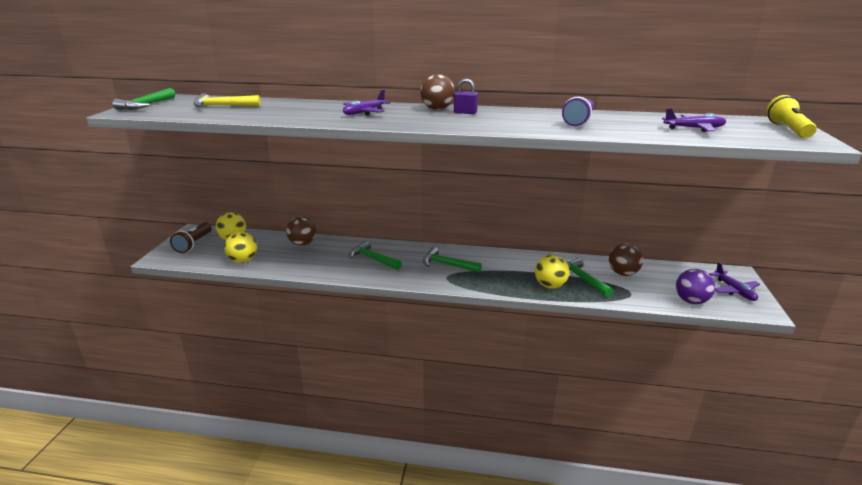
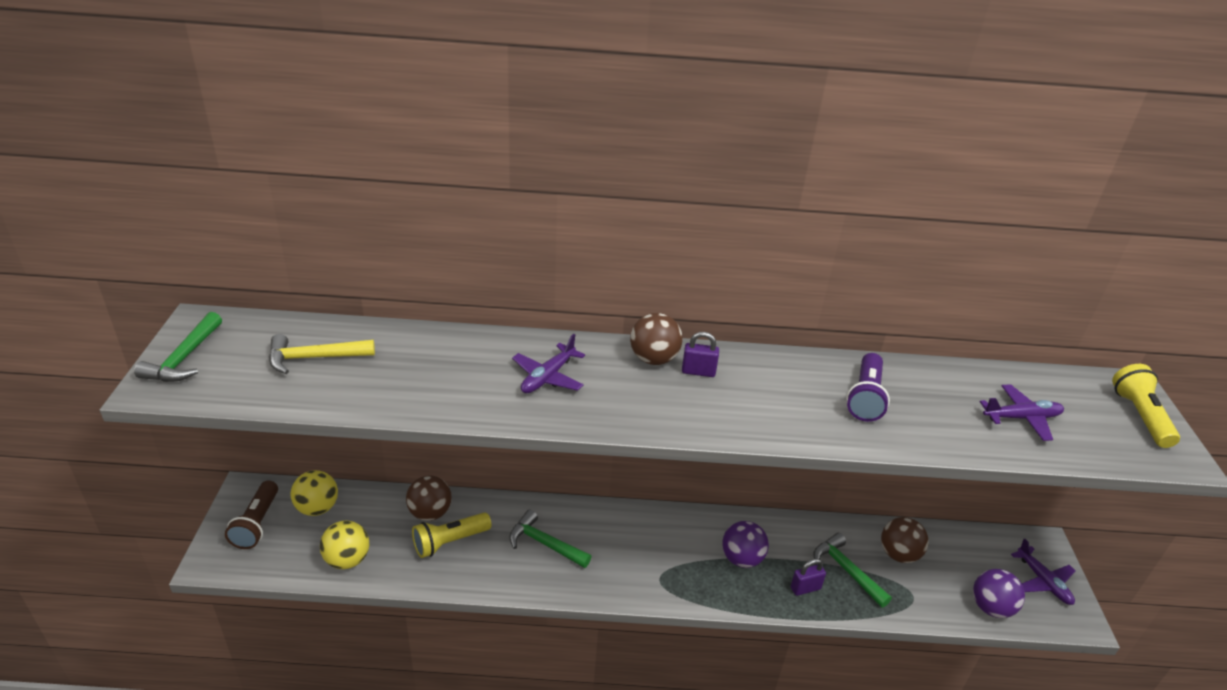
camera: 10 degrees left, 10 degrees up
green hammer [423,247,482,273] -> none
yellow ball [535,255,570,289] -> purple padlock [791,559,826,596]
none -> yellow flashlight [412,512,492,558]
none -> purple ball [722,521,769,568]

